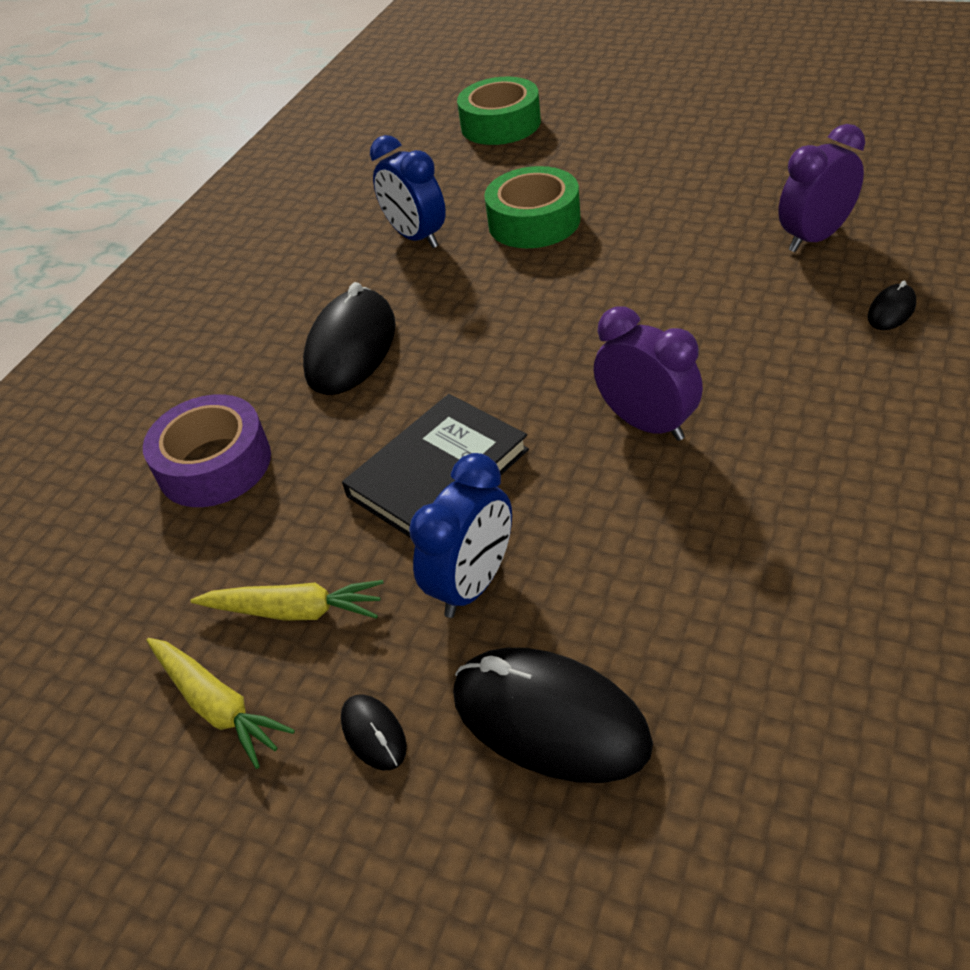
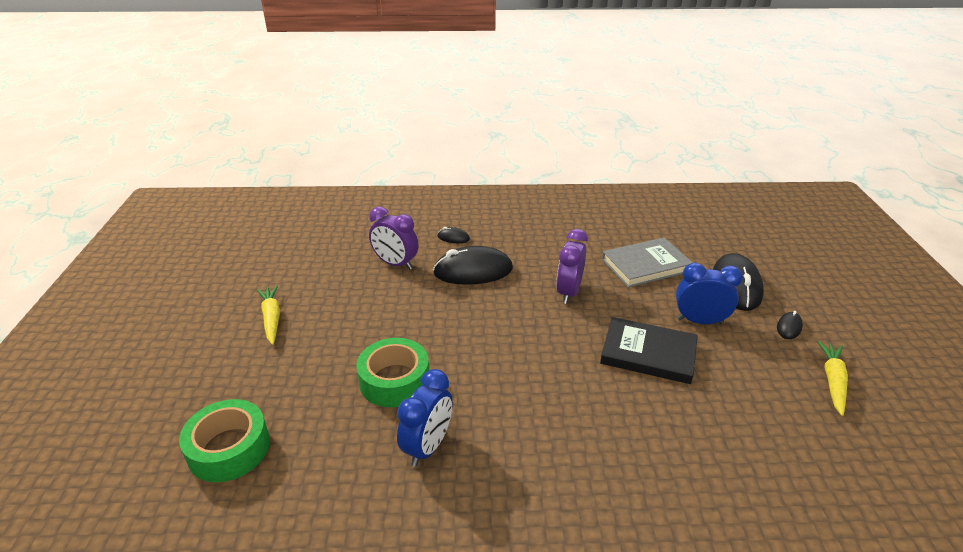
camera: 120 degrees left, 10 degrees down
purple tape [143,394,271,507] -> none
yellow carrot [191,580,384,621] -> yellow carrot moved to [257,285,280,345]
black mouse [303,282,396,395] -> black mouse moved to [433,246,513,285]
none -> grey book [602,237,693,288]

